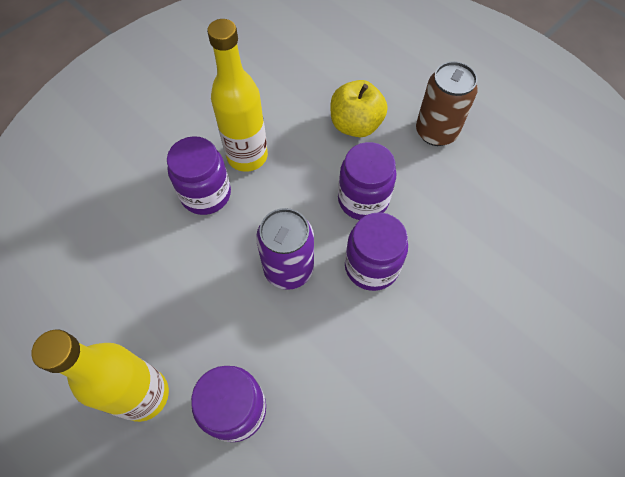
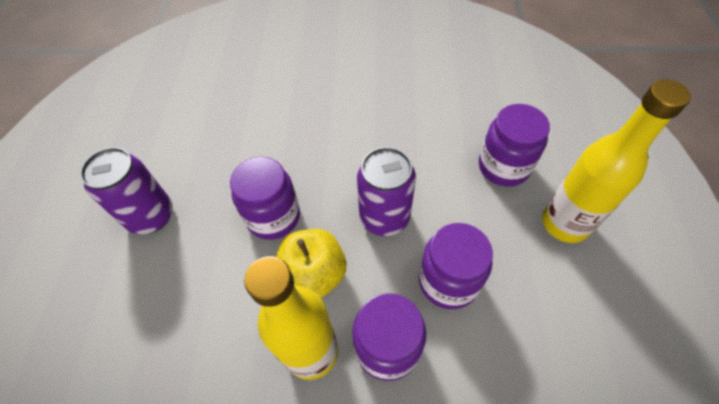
camera: 130 degrees left, 5 degrees down
yellow apple [331,80,388,137] -> yellow apple moved to [276,229,346,298]
purple jar [345,212,408,291] -> purple jar moved to [419,223,493,309]
brown can [416,61,478,146] -> purple can [80,147,173,235]

